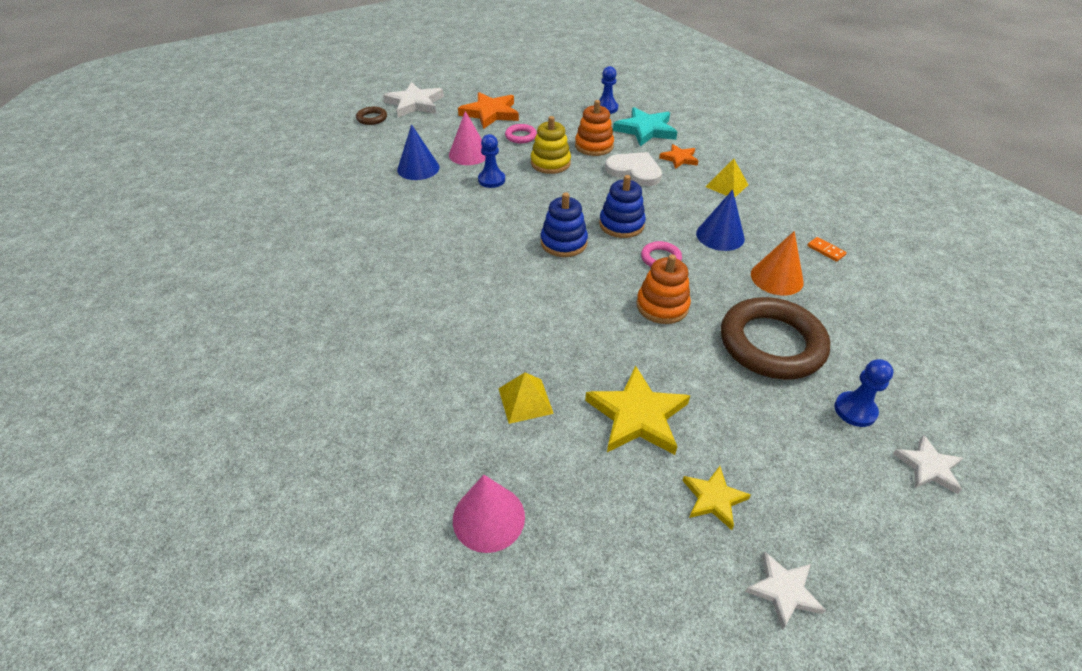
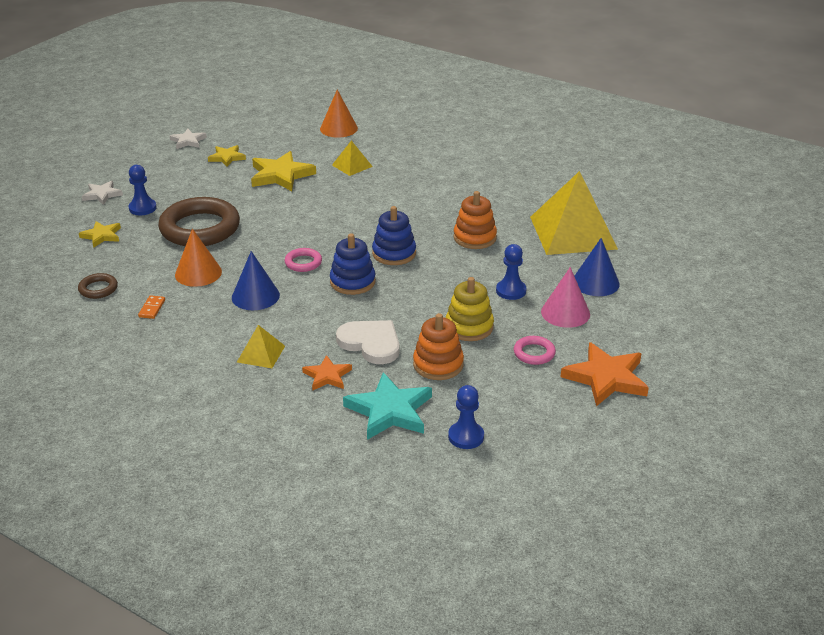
camera: 155 degrees right, 10 degrees down
brown ring [356,107,387,125] -> brown ring moved to [78,273,118,299]
white star [383,82,444,118] -> none
pink cone [453,475,525,553] -> orange cone [320,89,358,138]
white heart [605,152,662,186] -> white heart turned 150 degrees counterclockwise [336,320,400,364]
orange stacking toy [636,254,691,324] -> orange stacking toy moved to [453,191,497,249]
orange domino [807,237,847,262] -> orange domino turned 75 degrees clockwise [138,295,165,319]
none -> yellow star [79,221,121,248]
none -> yellow pyramid [530,171,618,255]

